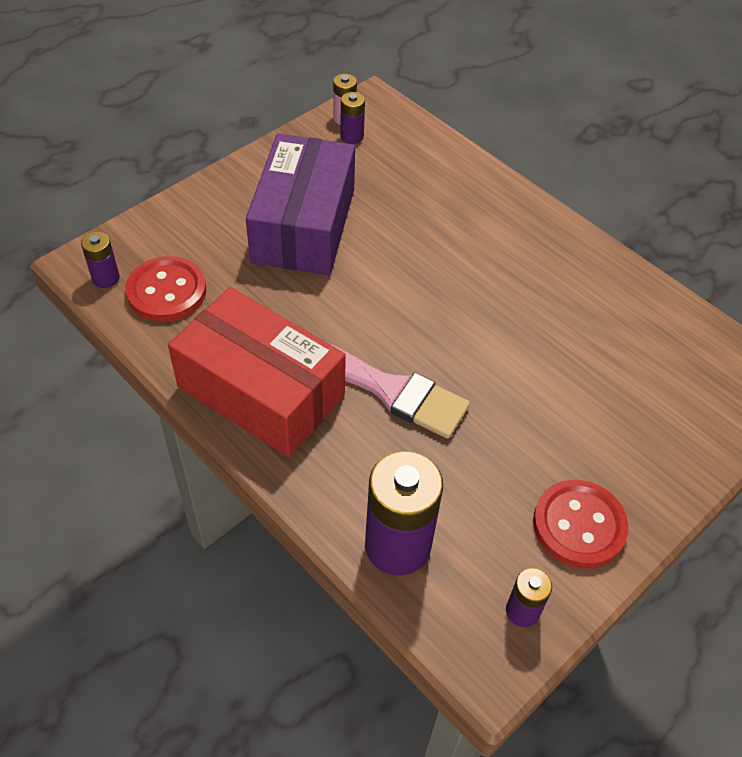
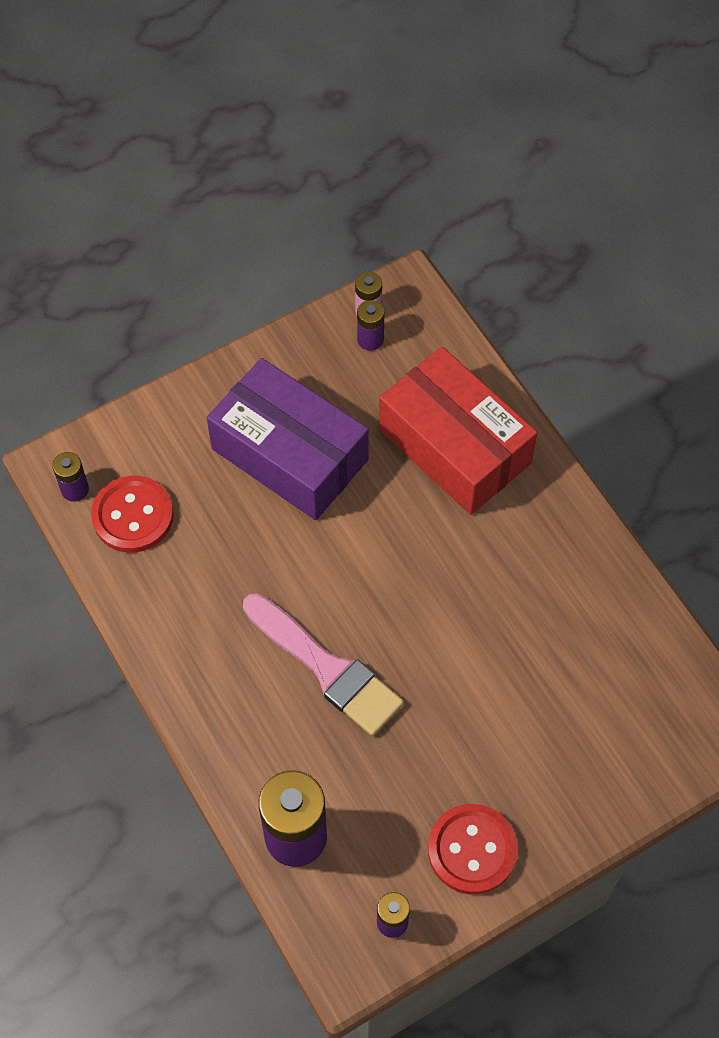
camera: 15 degrees right, 10 degrees up
red box [168,287,346,457] -> red box moved to [379,347,538,515]
purple box [246,134,355,275] -> purple box turned 75 degrees counterclockwise [207,358,369,520]

